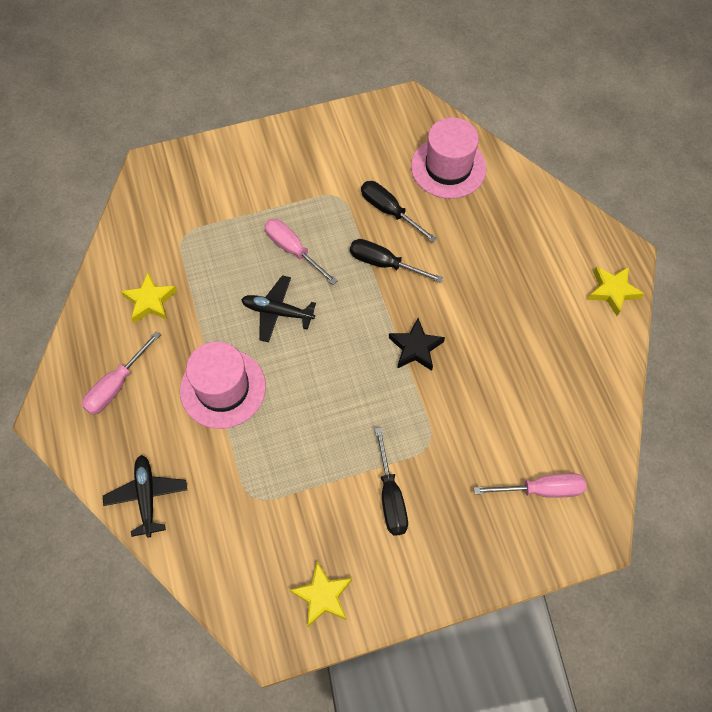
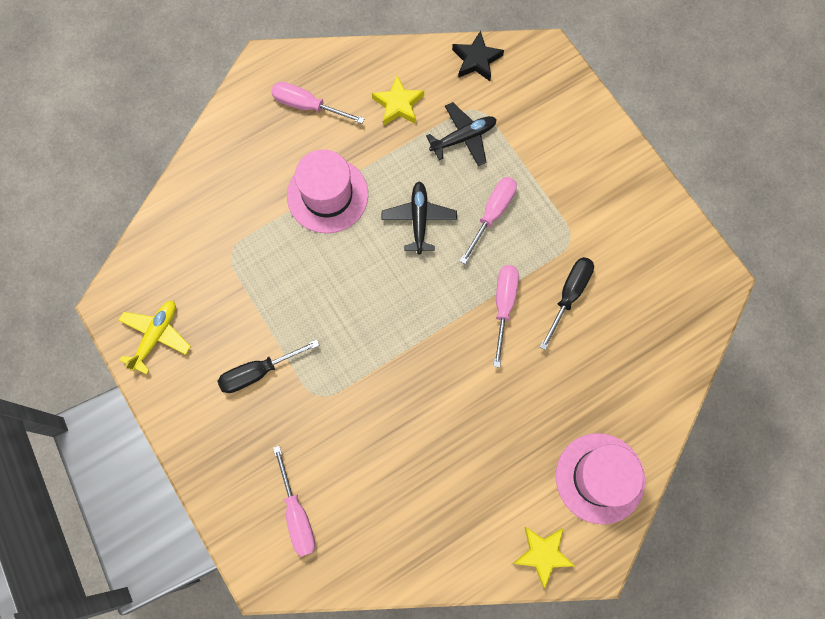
camera: 75 degrees right, 10 degrees up
black plane [103,455,187,538] -> black plane moved to [426,102,497,166]
yellow star [290,562,352,627] -> yellow plane [119,301,191,374]
black screwdriver [350,239,444,283] -> pink screwdriver [493,265,519,368]
black star [389,318,445,371] -> black star moved to [452,31,504,81]
pink hat [411,118,487,199] -> pink hat moved to [556,433,645,524]

